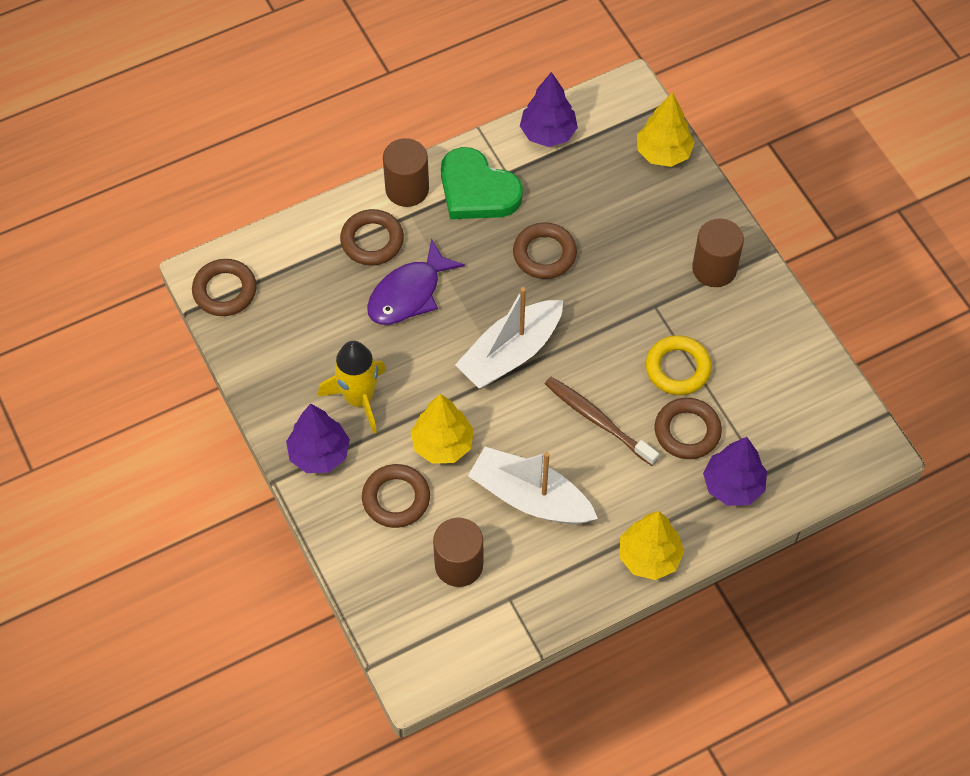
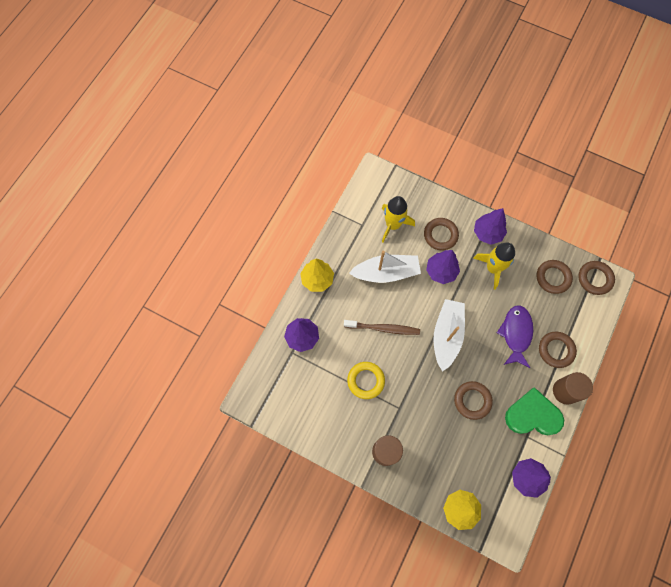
camera: 145 degrees right, 10 degrees up
yellow tree [411,394,474,464] -> purple tree [426,250,460,284]
brown cylinder [433,518,483,587] -> yellow rocket [382,196,415,243]
brown ring [655,398,722,459] -> brown ring moved to [536,260,573,294]

